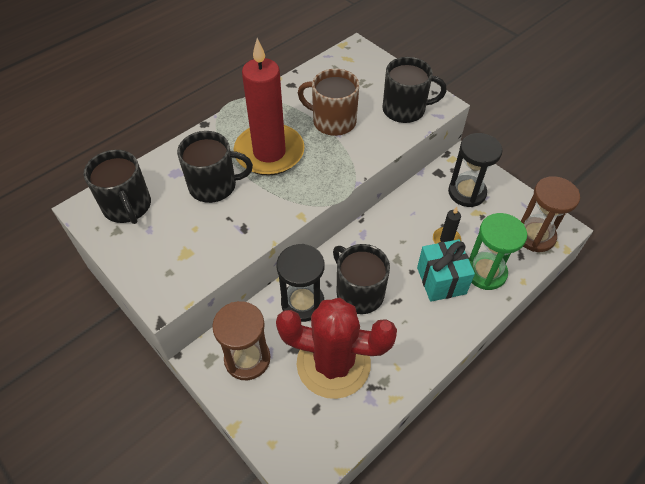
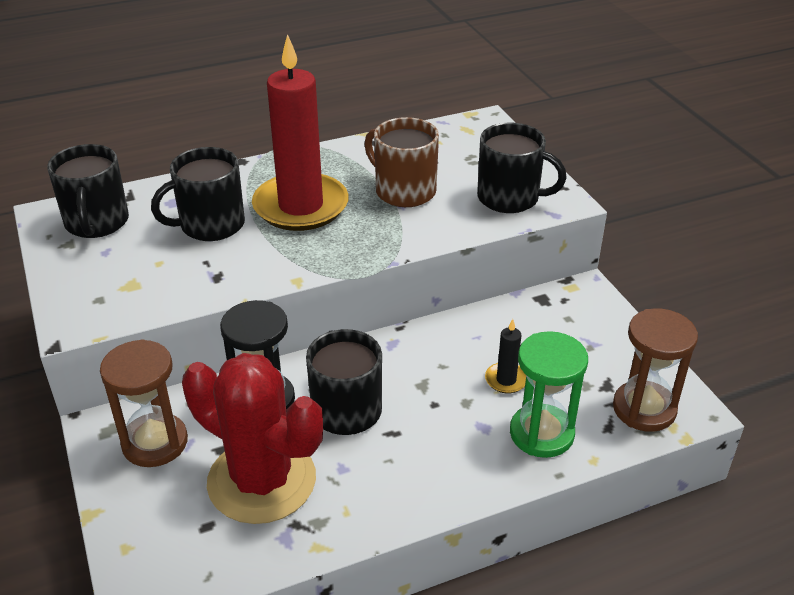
camera: 20 degrees right, 15 degrees down
black mug [177,131,253,203] -> black mug turned 135 degrees clockwise [151,147,245,241]
turquoise gift [417,239,475,302] -> none
black hourglass [448,133,503,207] -> none

